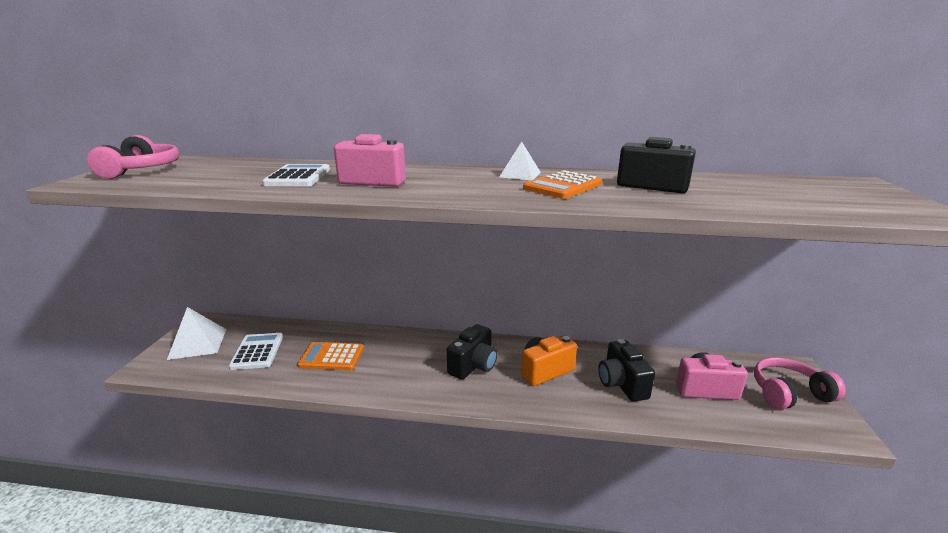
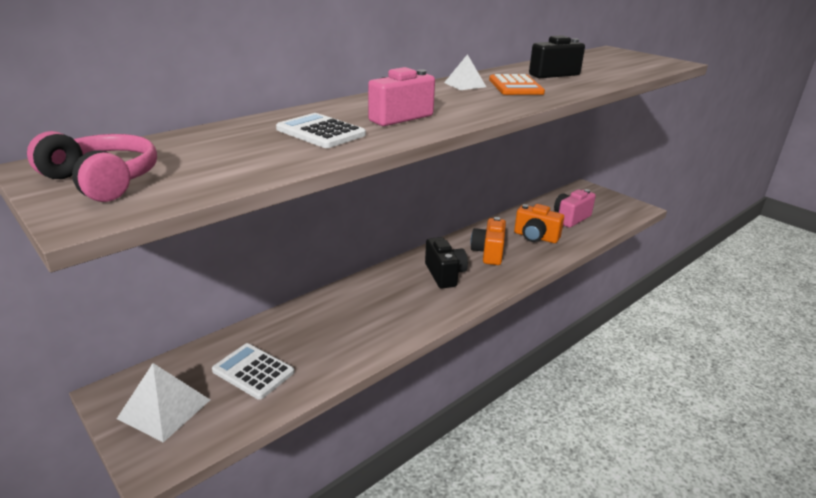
camera: 50 degrees left, 5 degrees up
orange calculator [297,342,364,370] -> none
black camera [598,339,655,402] -> orange camera [514,204,564,243]
pink headphones [754,357,846,410] -> none

